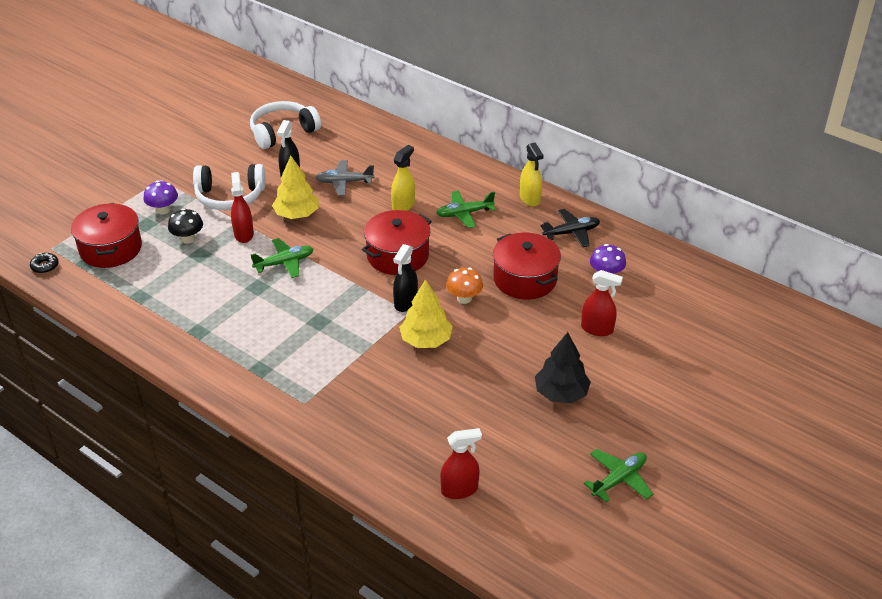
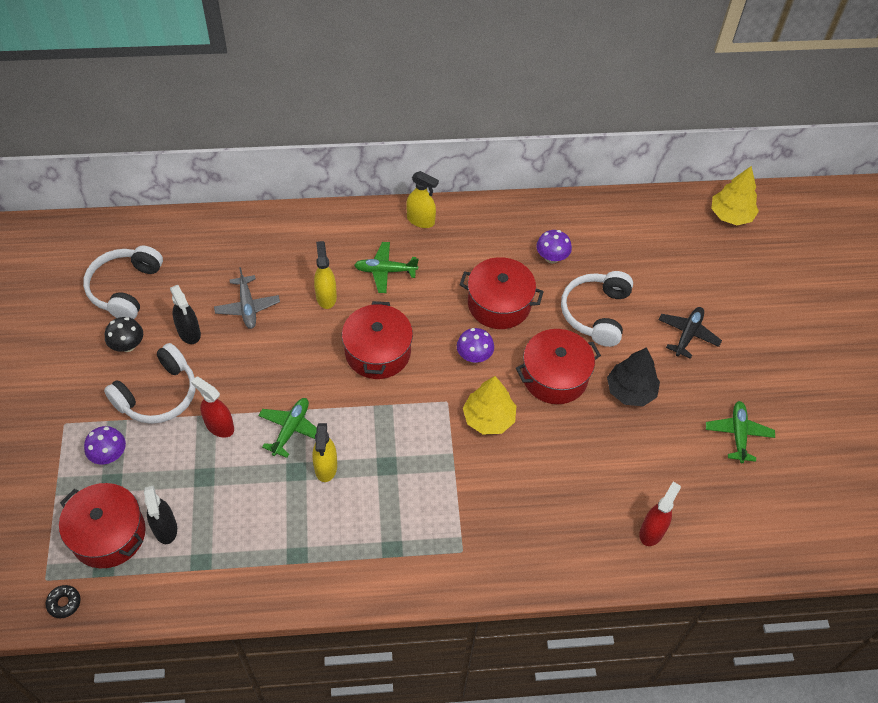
camera: 45 degrees left, 15 degrees up
black mushroom [168,208,203,243] -> black mushroom moved to [105,317,143,352]
yellow tree [272,156,319,219] -> yellow tree moved to [711,166,759,225]
grey plane [315,160,374,196] -> grey plane turned 60 degrees counterclockwise [214,267,280,329]
black spray bottle [393,244,418,312] -> black spray bottle moved to [144,486,177,544]
green plane [436,191,496,228] -> green plane turned 60 degrees clockwise [354,242,419,293]
orange mushroom [446,268,483,304] -> purple mushroom [457,328,494,363]
black plane [540,209,600,247] -> black plane moved to [658,307,722,359]
red spray bottle [581,270,623,336] -> white headphones [561,271,633,347]
none -> yellow spray bottle [312,423,337,482]
none -> red pot [516,329,601,404]

